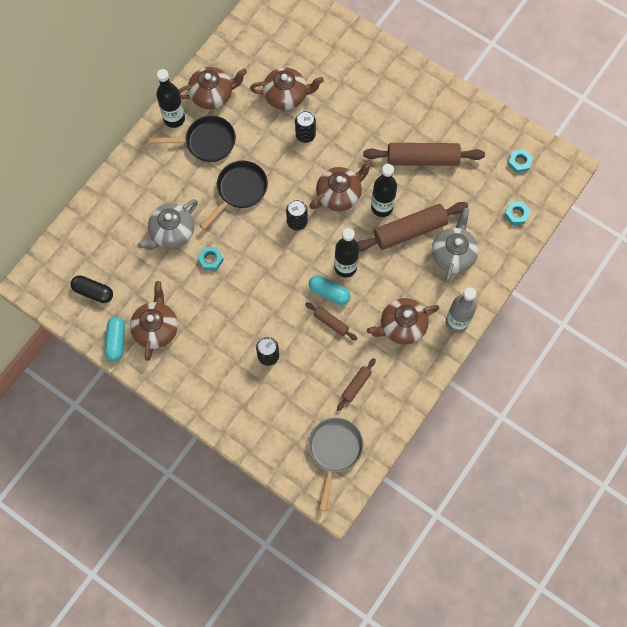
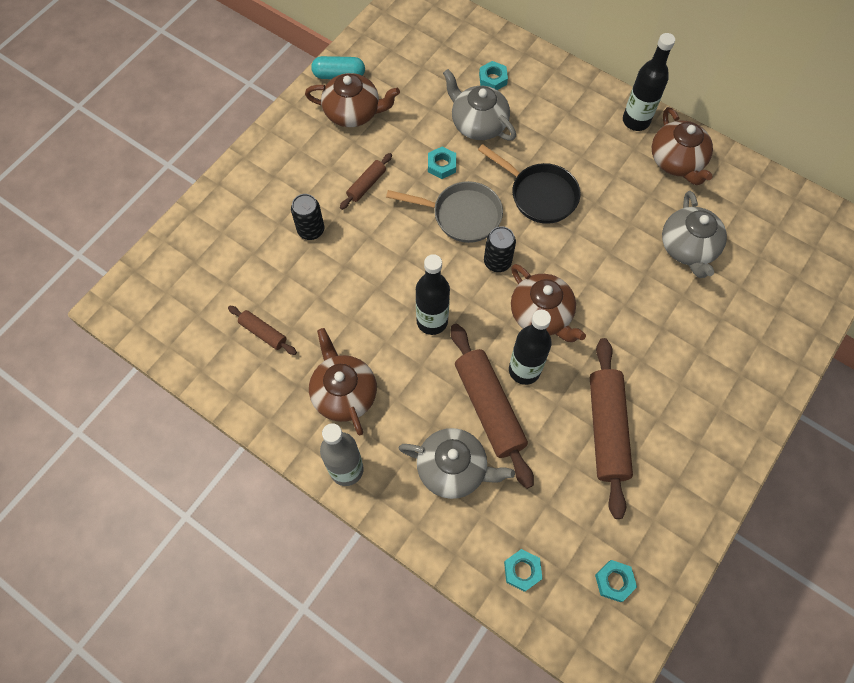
camera: 90 degrees right, 5 degrees down
black capsule [71,275,113,303] -> none
black pan [149,116,236,162] -> none
brown teapot [250,67,324,110] -> grey teapot [662,191,727,278]
black can [295,111,316,143] -> none
brown rolling pin [305,302,358,341] -> brown rolling pin moved to [340,153,392,210]
grey pan [308,417,364,512] -> grey pan moved to [386,181,503,243]
turquoise capsule [309,275,350,305] -> none
none -> turquoise nut [479,61,508,90]

